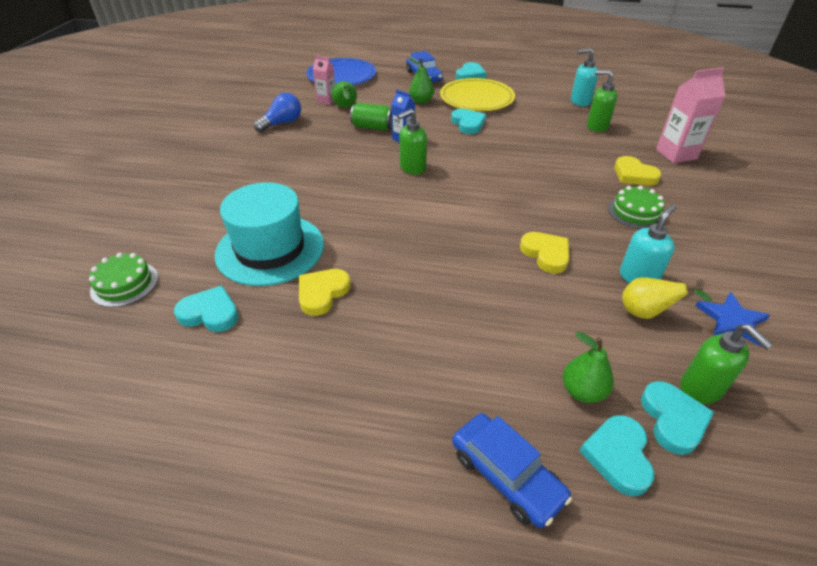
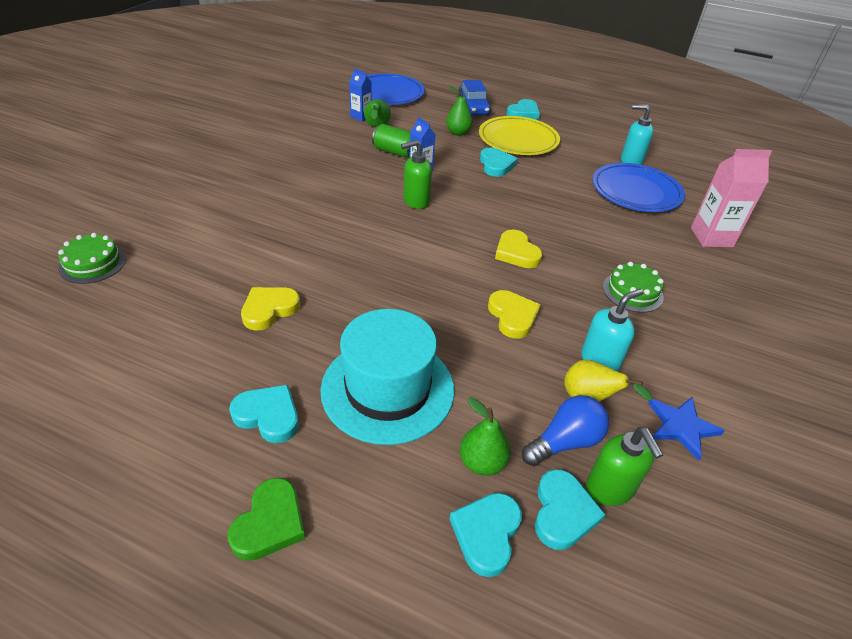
camera: 10 degrees right, 0 degrees up
turquoise heart [174,286,239,332] -> turquoise heart moved to [229,385,299,443]
turquoise hat [215,182,324,286] -> turquoise hat moved to [320,309,454,445]
blue light bulb [254,93,301,132] -> blue light bulb moved to [522,395,609,466]
pink carton [313,56,335,105] -> blue carton [349,69,372,122]
blue car [452,413,572,528] -> none
green soap dispenser [587,70,618,132] -> blue plate [593,163,685,212]
yellow heart [614,156,661,186] -> yellow heart moved to [495,230,542,268]
none -> green heart [228,478,305,561]

